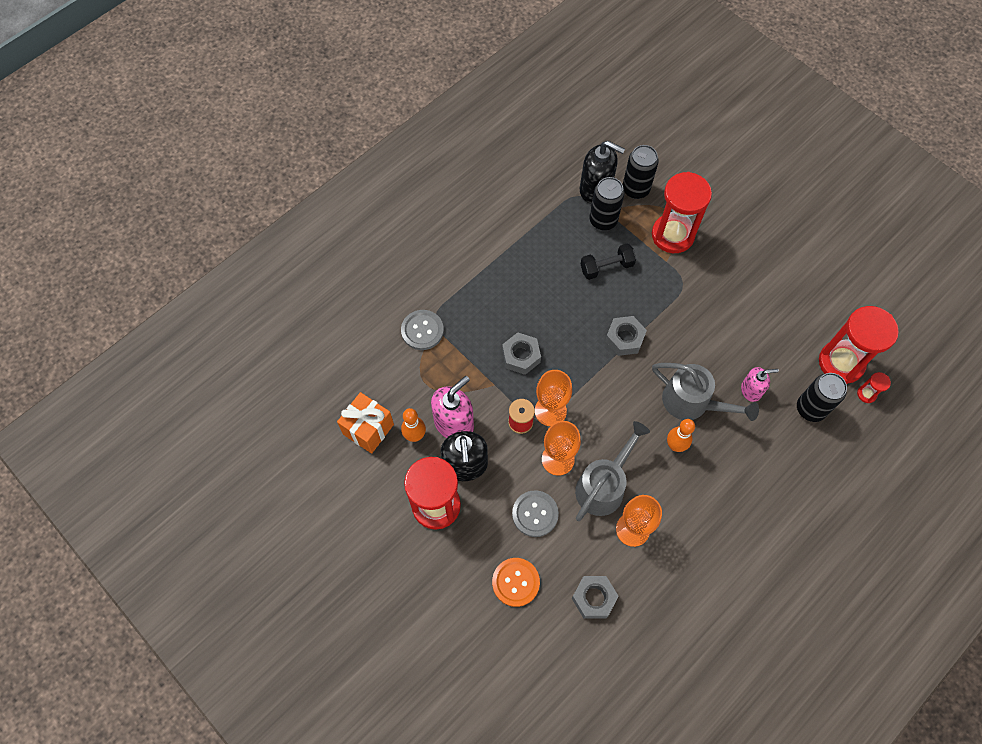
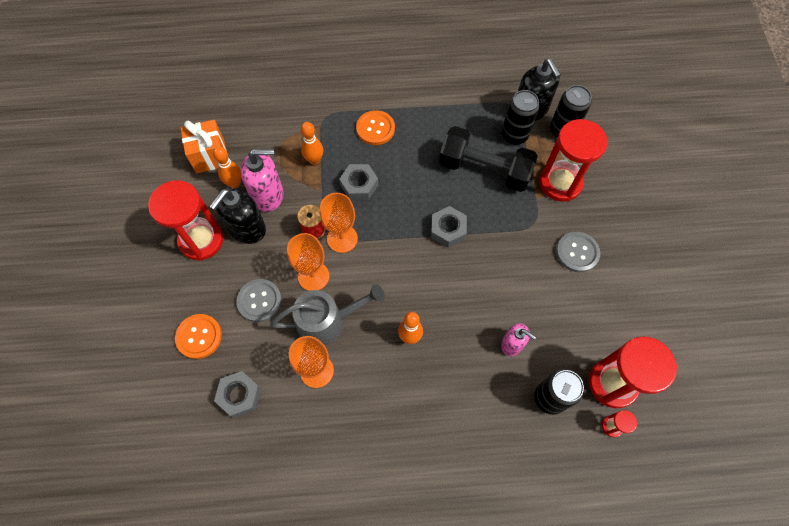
camera: 40 degrees right, 0 degrees up
grey button [401,310,444,350] -> grey button moved to [556,232,600,272]
black dumbbell [581,243,636,280] -> black dumbbell [439,126,538,192], size x1.78
grey watering can [652,363,759,421] -> none
none -> orange bowling pin [301,122,323,165]
none -> orange button [356,110,395,145]

